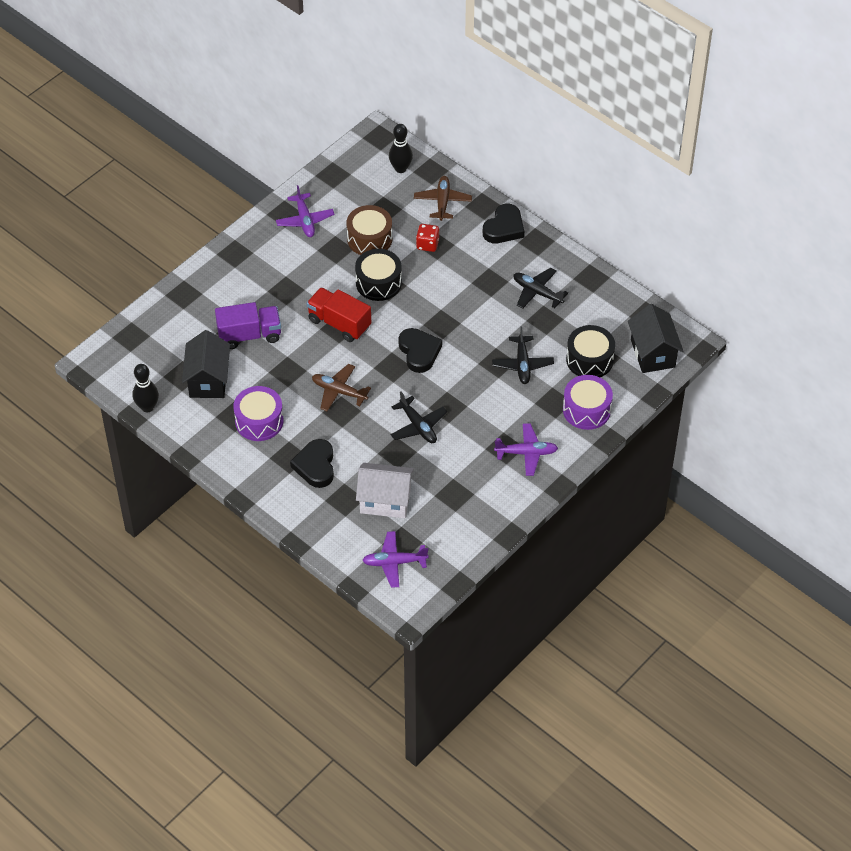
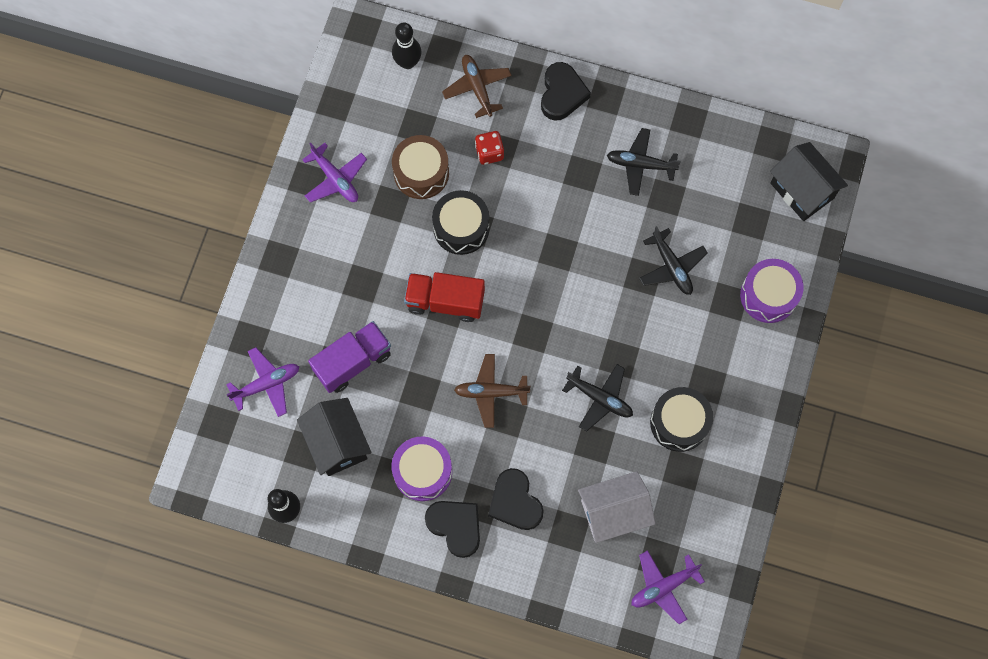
camera: 25 degrees left, 20 degrees up
black heart [399,328,442,373] -> black heart moved to [425,501,480,558]
purple plane [494,423,558,476] -> purple plane moved to [226,347,299,417]
black drum [566,325,615,377] -> black drum moved to [650,387,713,452]

